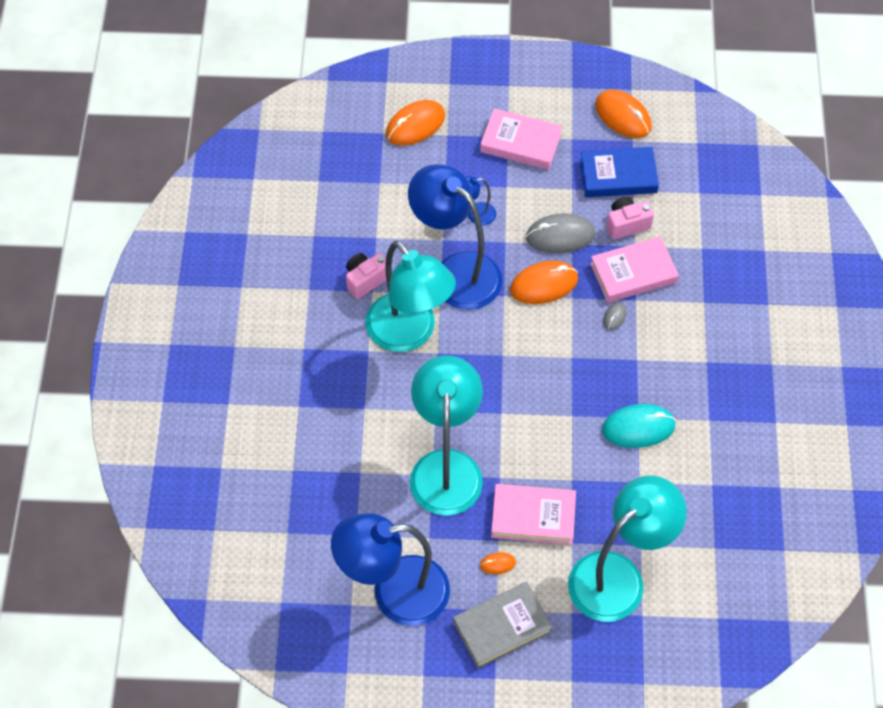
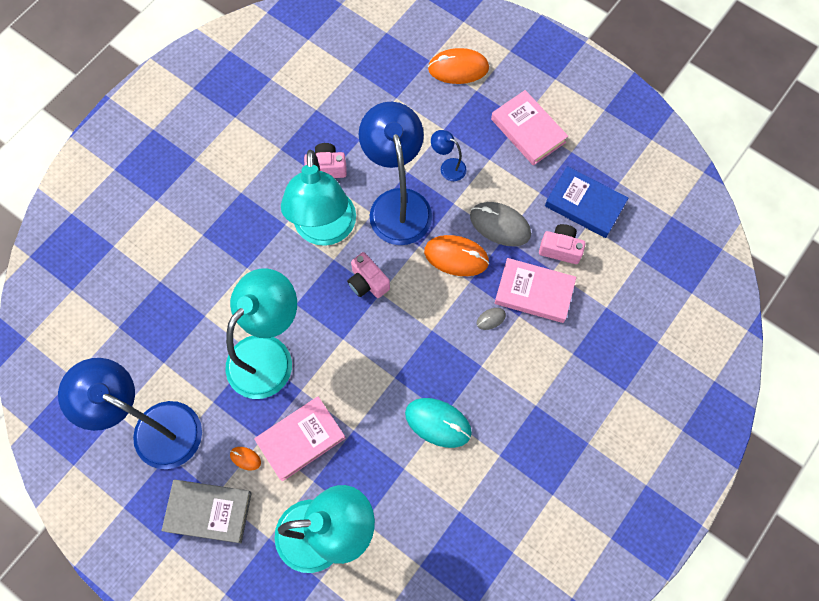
camera: 35 degrees right, 10 degrees up
pink book [491,484,576,545] -> pink book turned 75 degrees counterclockwise [254,397,346,482]
orange mouse [595,89,652,138] -> none
none -> pink camera [347,252,390,298]

